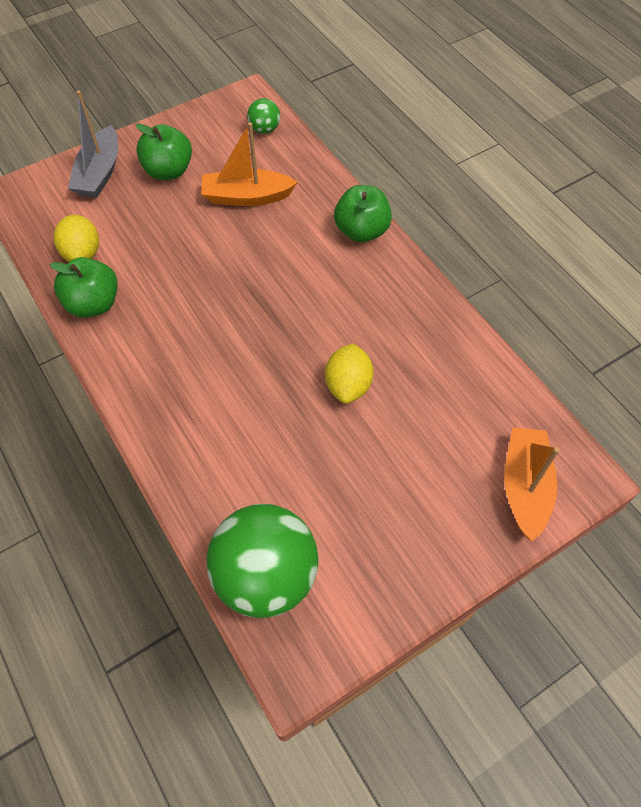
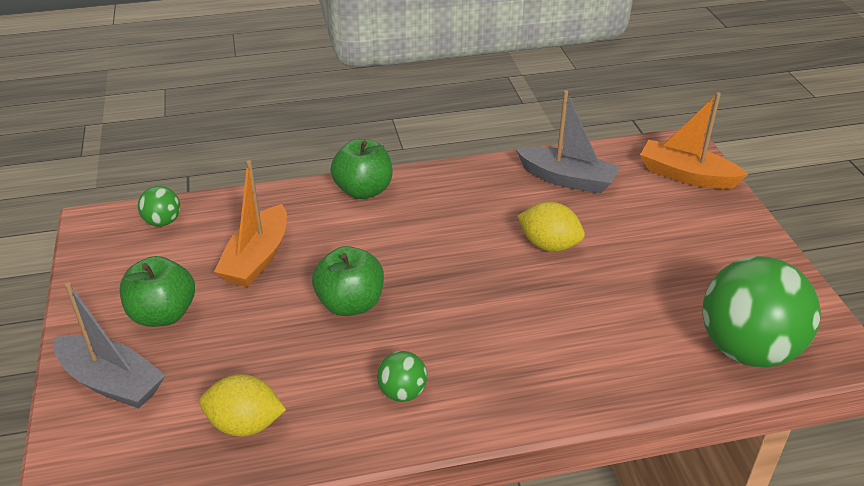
camera: 70 degrees left, 20 degrees down
green apple [50,257,118,318] -> green apple moved to [312,246,384,316]
none -> green ball [377,351,427,402]
none -> grey boat [516,90,620,194]

